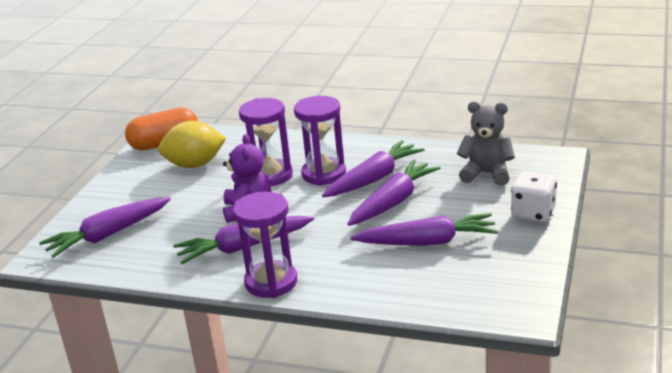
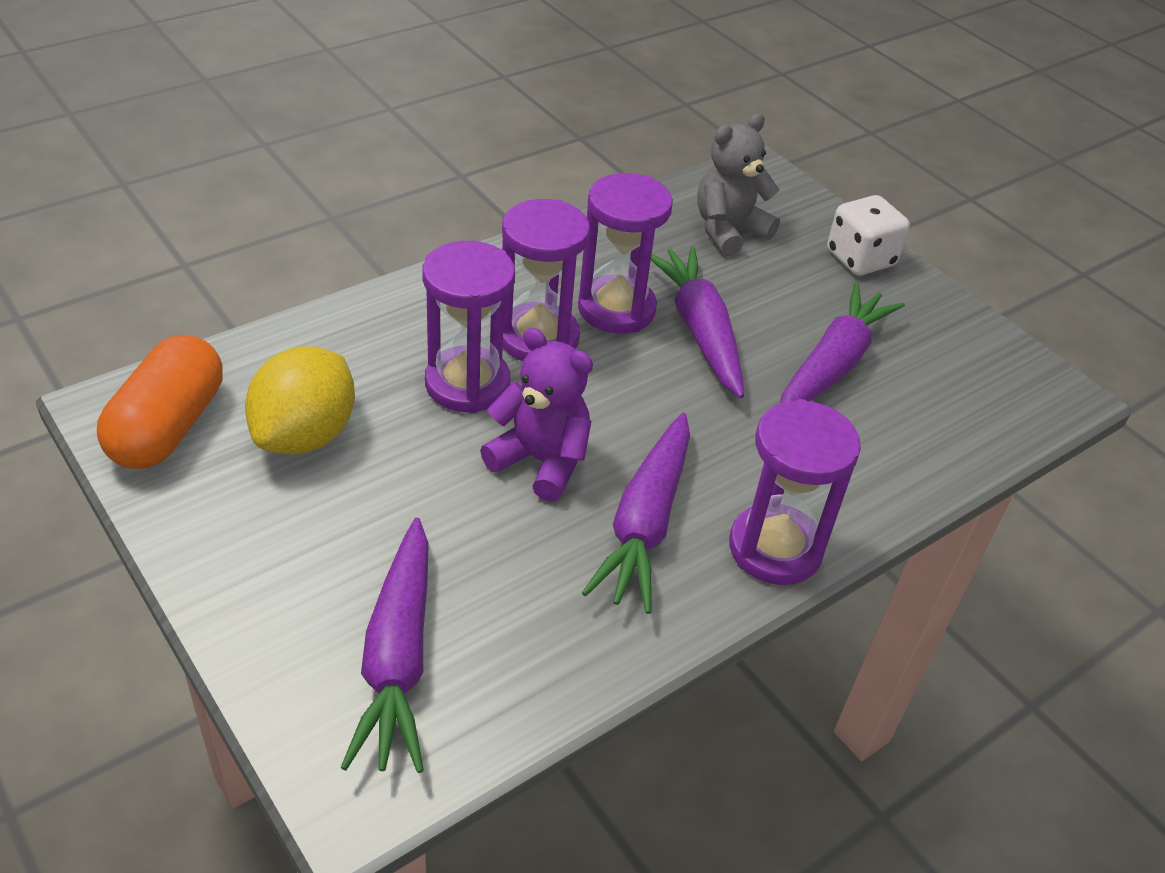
camera: 60 degrees left, 15 degrees up
purple carrot [322,140,425,197] -> purple hourglass [578,173,673,334]

